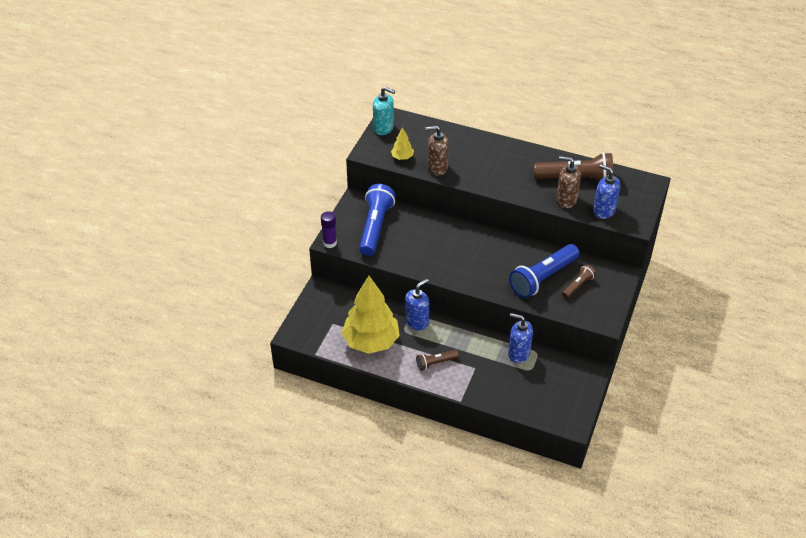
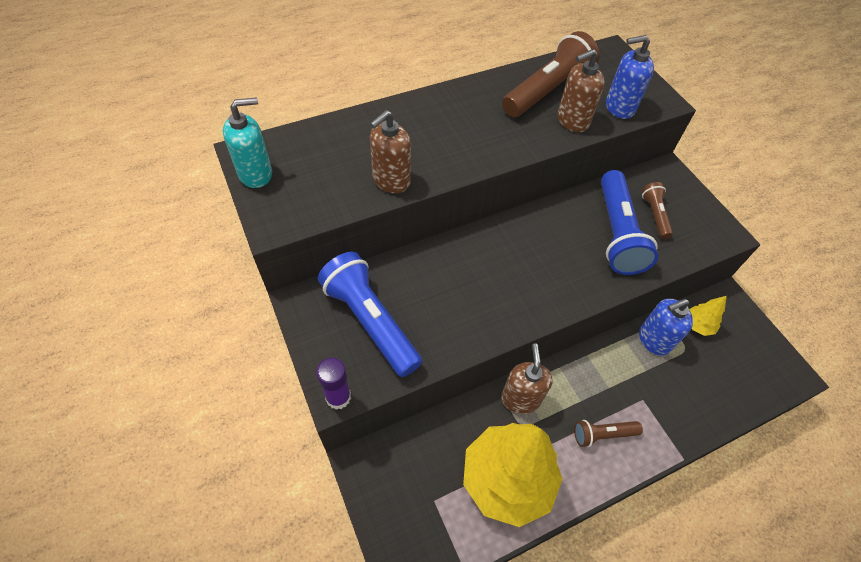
camera: 50 degrees left, 10 degrees up
yellow tree [391,127,414,160] -> yellow tree moved to [689,296,727,336]
blue soap dispenser [405,279,429,330] -> brown soap dispenser [501,343,553,414]
brown flashlight [416,350,459,371] -> brown flashlight turned 60 degrees clockwise [574,420,643,447]

